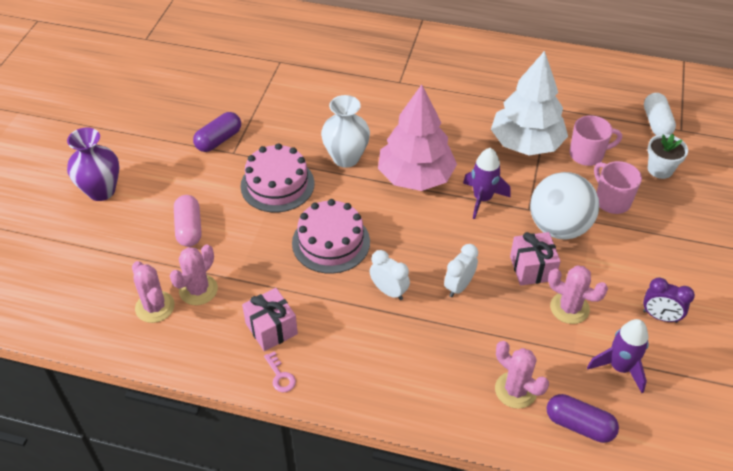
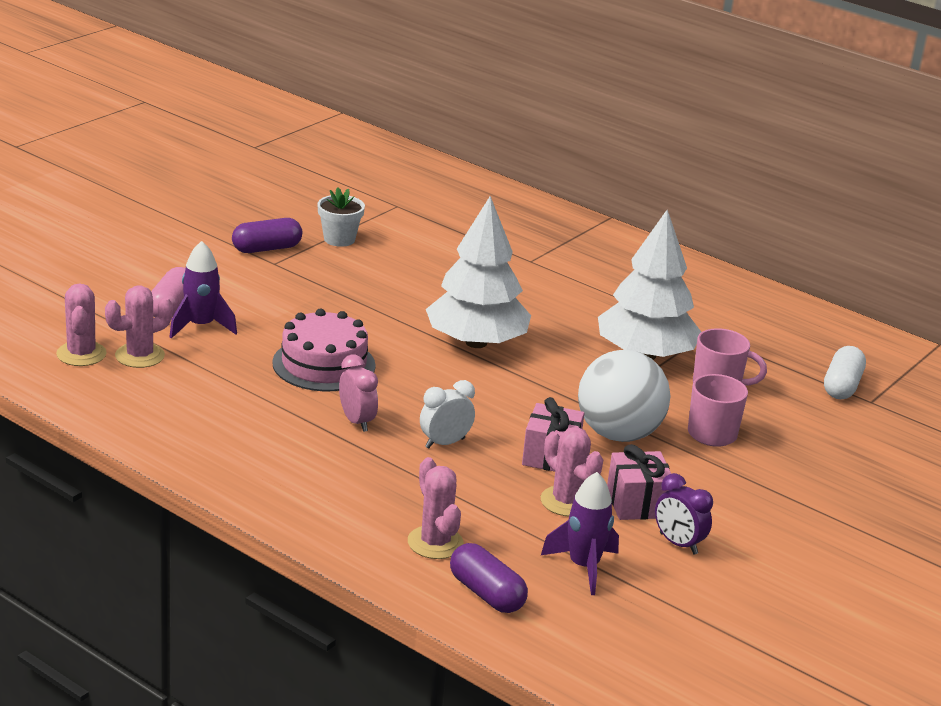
camera: 20 degrees right, 20 degrees down
purple vase [67,127,119,201] -> none
pink cake [240,143,315,212] -> none
pink gift [242,288,298,351] -> pink gift moved to [607,444,671,520]
pink key [264,351,296,392] -> none
white vase [321,95,370,168] -> none
white clock [369,250,410,300] -> pink clock [339,355,378,432]
pink tree [378,84,457,191] -> white tree [426,196,531,348]
purple rocket [463,148,510,219] -> purple rocket moved to [169,241,237,339]
white flower pot [648,134,688,179] -> white flower pot moved to [318,187,365,247]

